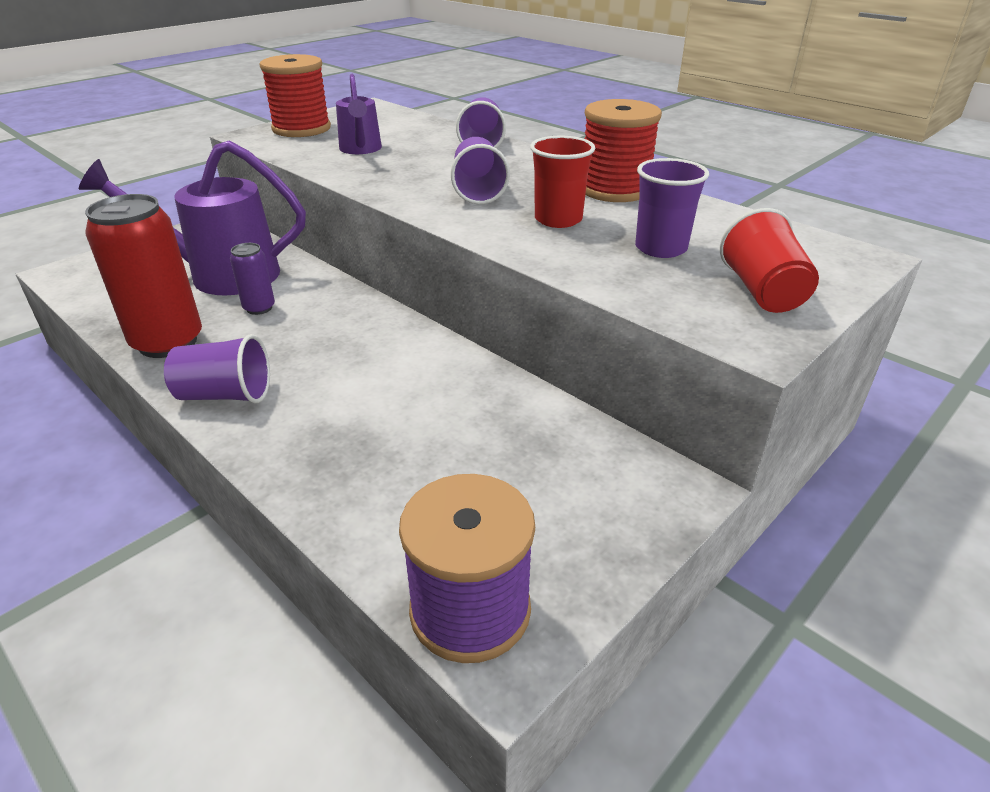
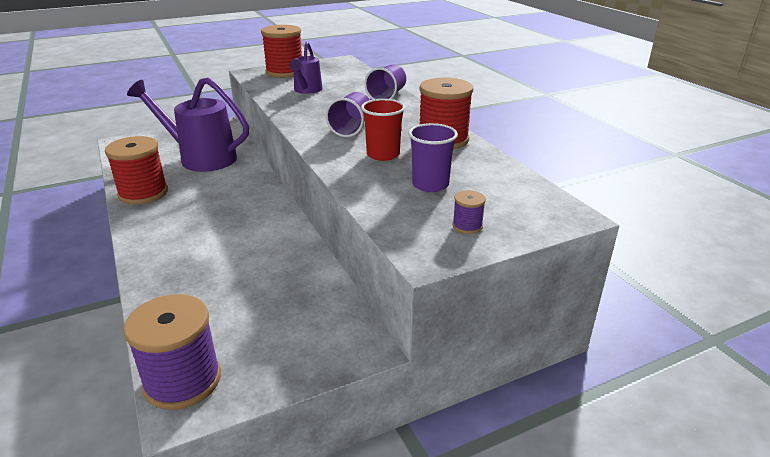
camera: 20 degrees right, 5 degrees down
red can [85,194,202,358] -> red spool [105,136,168,205]
purple cup [164,334,270,403] -> none
purple can [230,243,275,315] -> none
red cup [720,208,819,313] -> purple spool [452,190,486,234]

